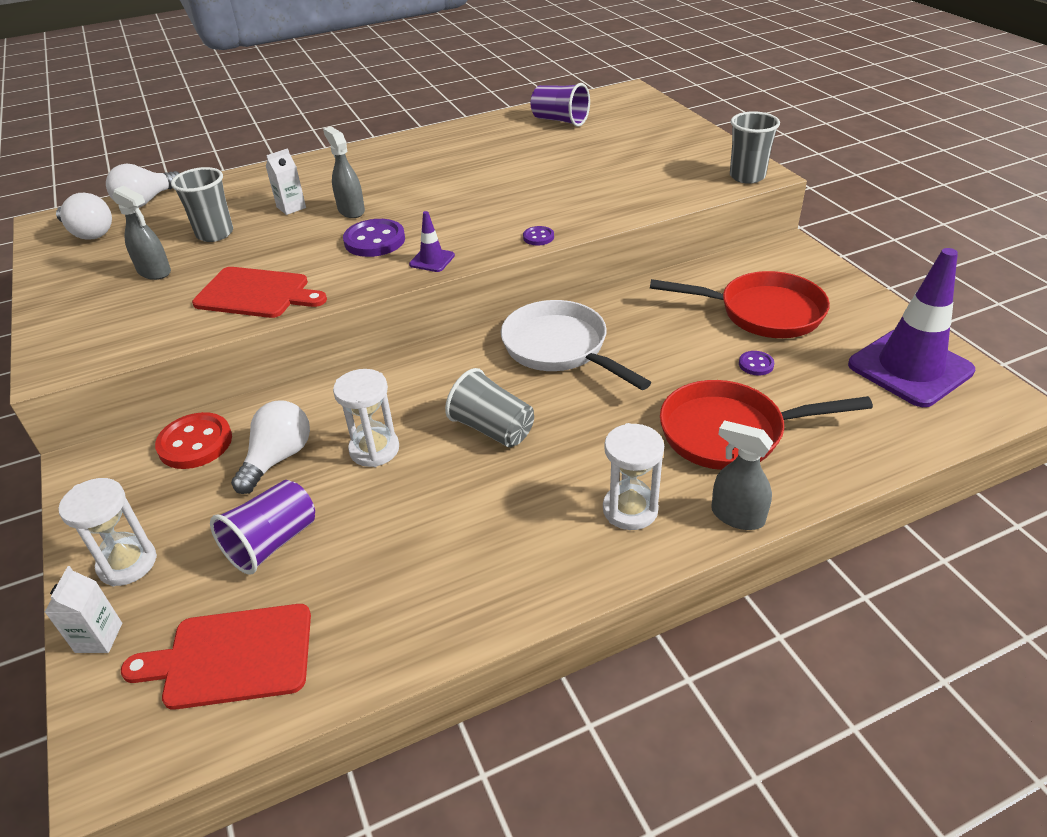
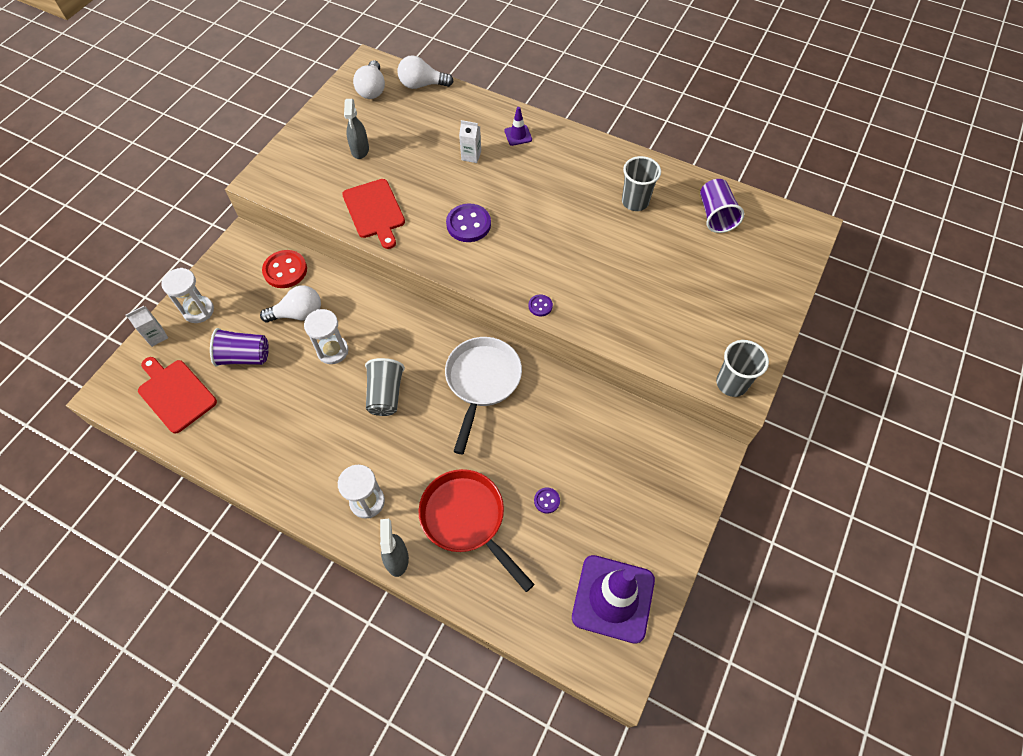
camera: 50 degrees right, 20 degrees up
grey cup [171,167,233,242] -> grey cup moved to [622,156,661,211]
grey spray bottle [323,126,365,218] -> none
purple traffic cone [409,211,455,272] -> purple traffic cone moved to [505,107,532,146]
red pan [650,271,830,338] -> none

